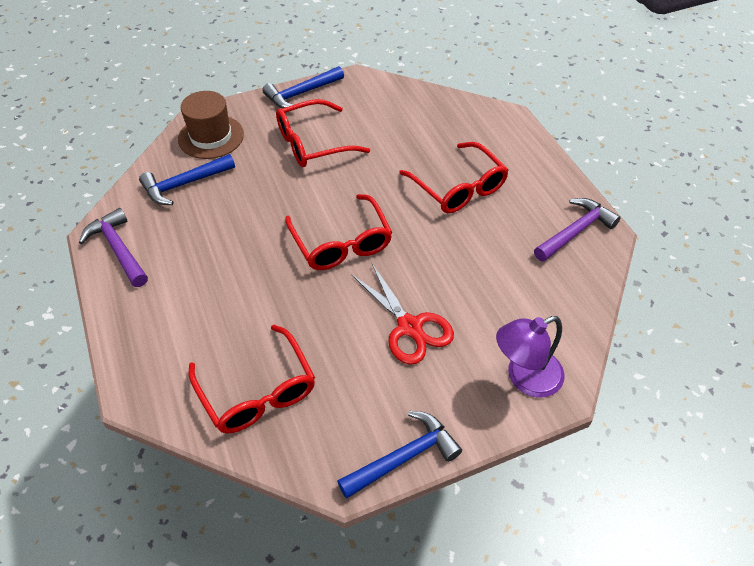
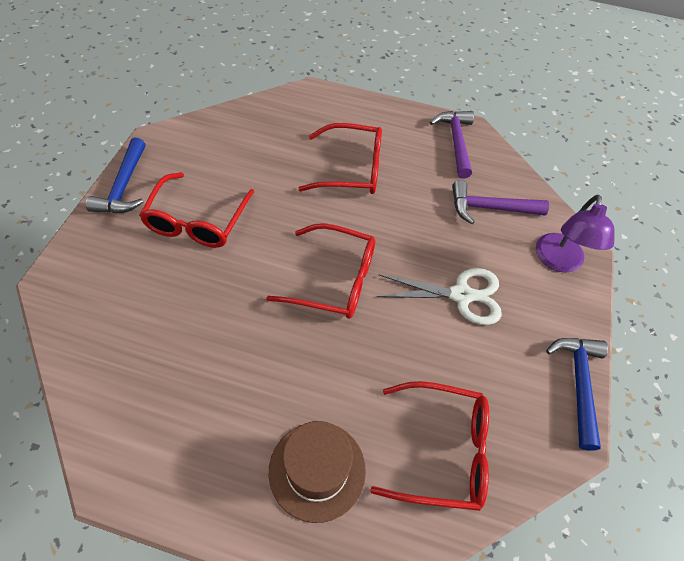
camera: 55 degrees left, 5 degrees up
purple hammer [79,208,148,287] -> purple hammer moved to [452,180,549,224]
blue hammer [139,154,235,205] -> none
brown hat [178,91,244,159] -> brown hat moved to [269,421,366,523]
red scissors [351,264,454,365] -> white scissors [377,268,502,325]

